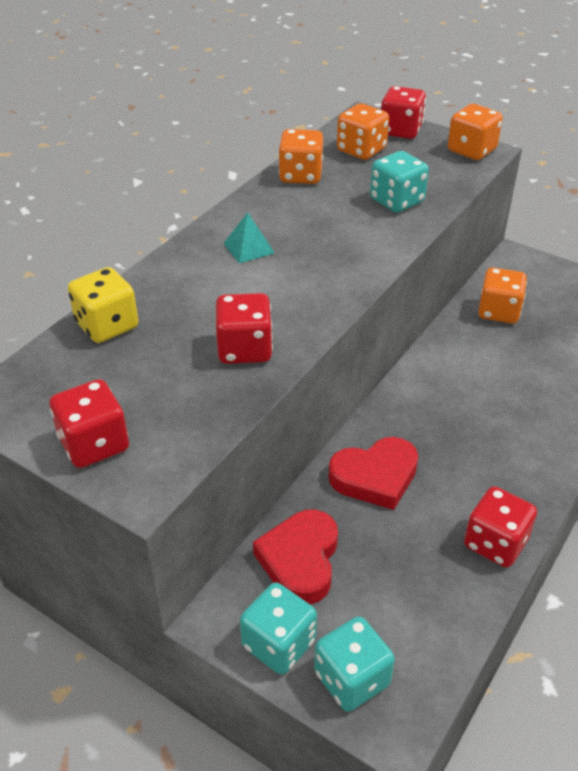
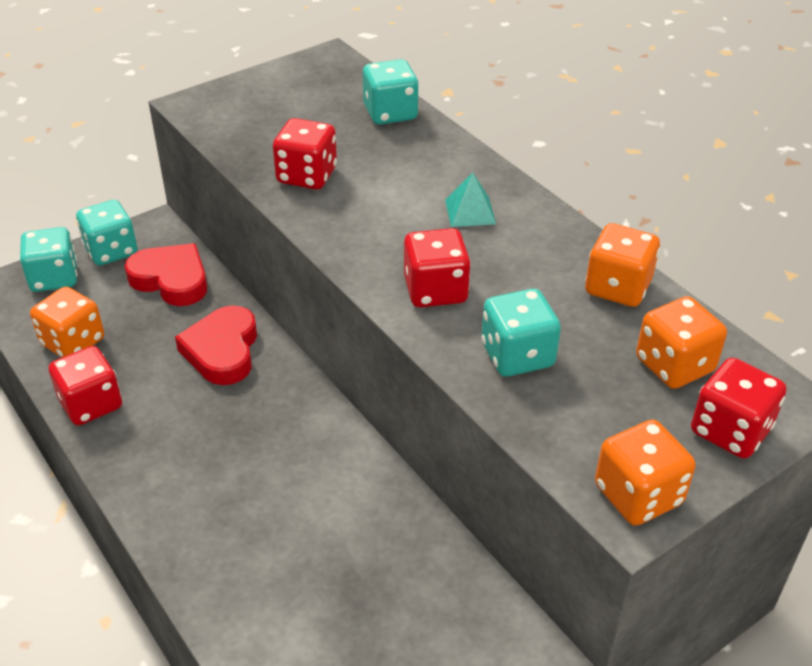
camera: 110 degrees right, 0 degrees up
red dice [49,379,129,468] -> red dice moved to [404,228,471,307]
yellow dice [68,267,139,343] -> turquoise dice [363,59,419,125]
orange dice [478,267,527,324] -> orange dice moved to [30,287,104,357]

